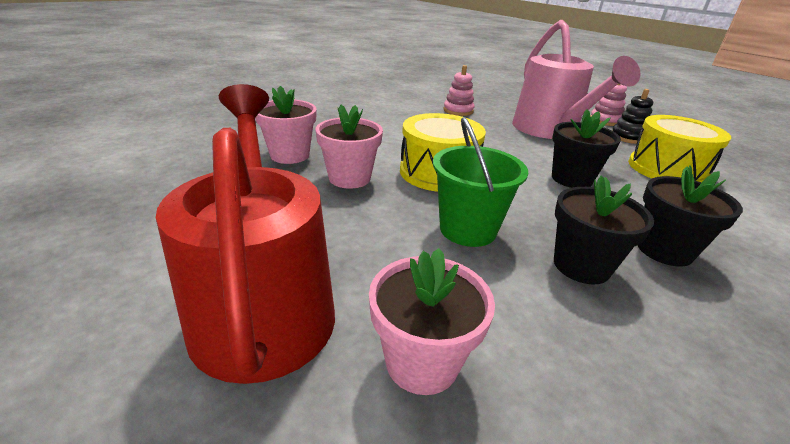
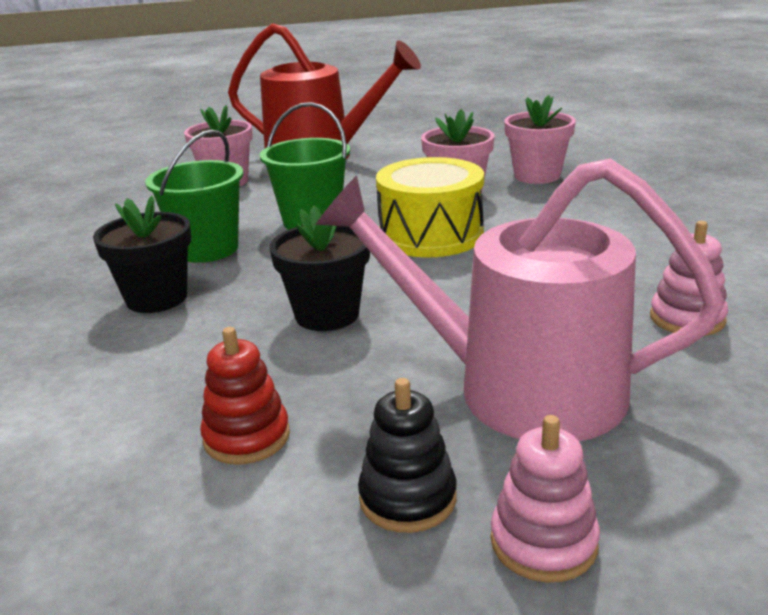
camera: 125 degrees right, 5 degrees down
black flower pot [554,175,654,284] -> green bucket [145,130,244,263]
yellow drum [628,115,731,182] -> red stacking toy [200,327,290,465]

